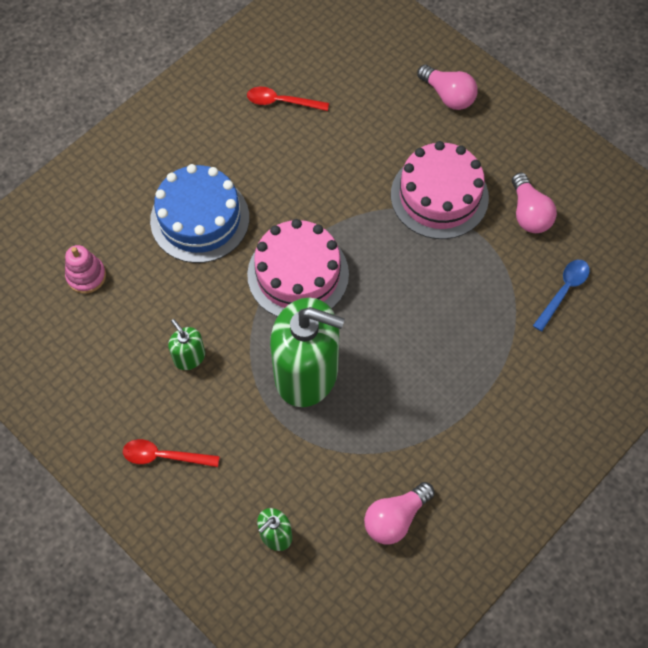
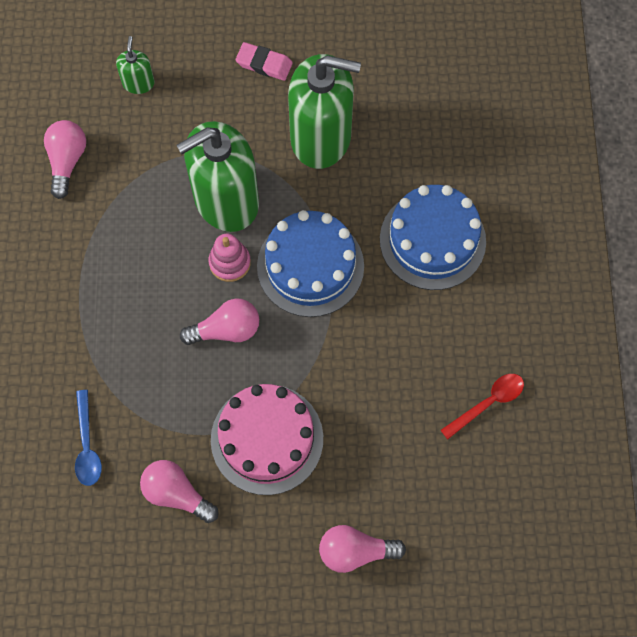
camera: 135 degrees right, 5 degrees up
pink stacking toy [65,245,106,294] -> pink stacking toy moved to [209,234,251,282]
red spoon [123,439,220,467] -> pink eraser [236,42,293,81]
green soap dispenser [168,319,205,370] -> green soap dispenser [288,54,361,169], size x2.28
pink cake [247,219,349,317] -> blue cake [257,210,364,317]
none -> pink light bulb [180,299,259,345]

